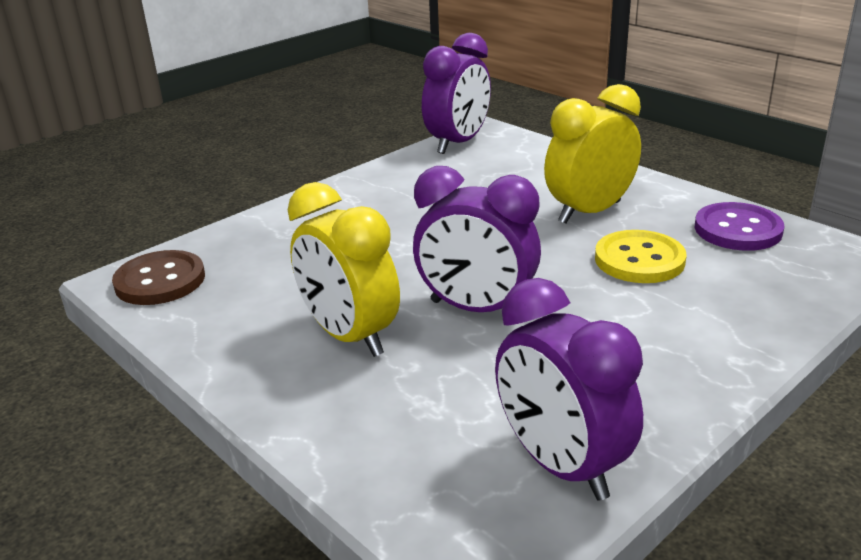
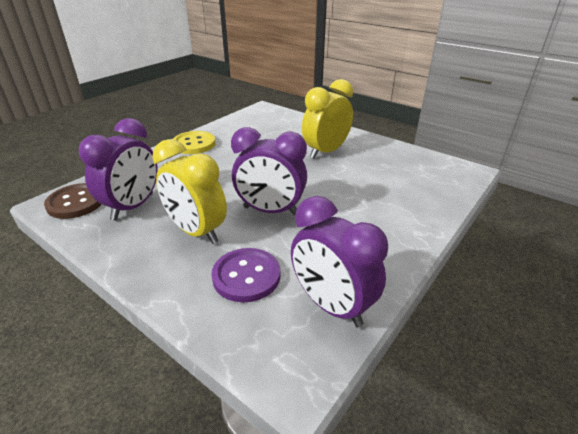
camera: 10 degrees left, 5 degrees up
purple clock [422,33,491,154] -> purple clock moved to [79,118,158,221]
yellow button [595,230,687,283] -> yellow button moved to [173,131,216,154]
purple button [695,202,785,251] -> purple button moved to [211,248,281,302]

